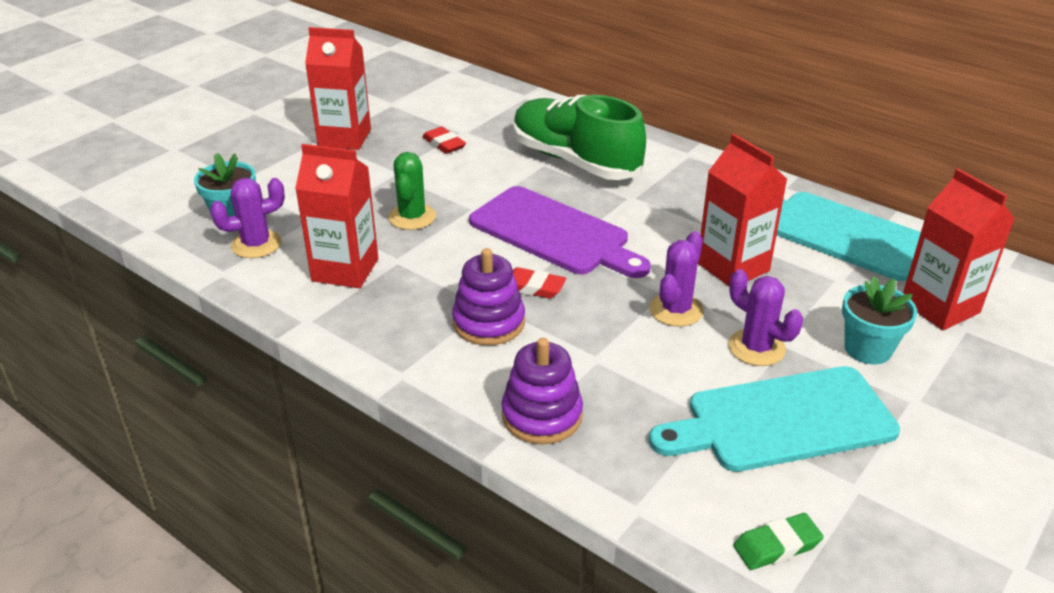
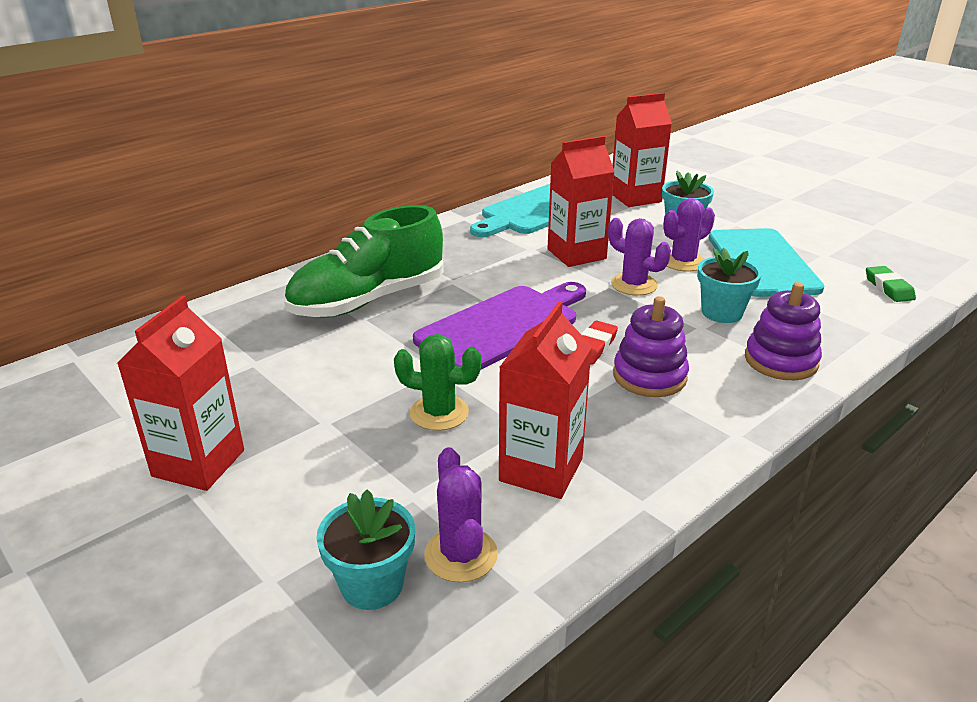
camera: 80 degrees left, 5 degrees down
red eraser [422,127,466,154] -> none
none -> turquoise flower pot [698,248,762,323]

